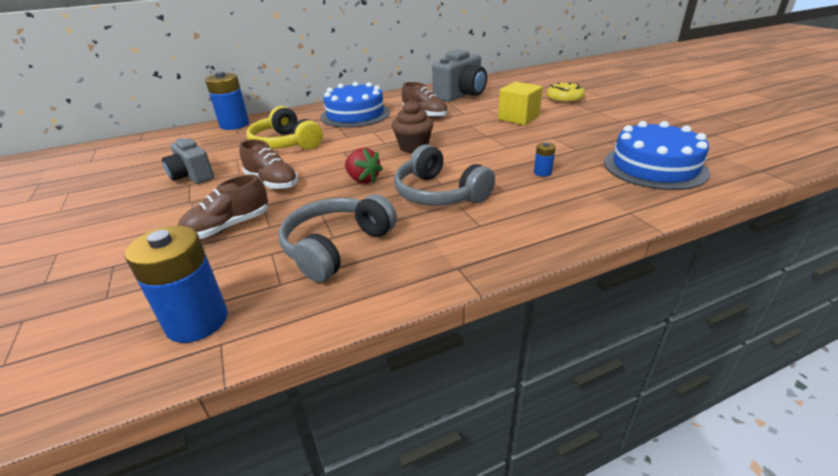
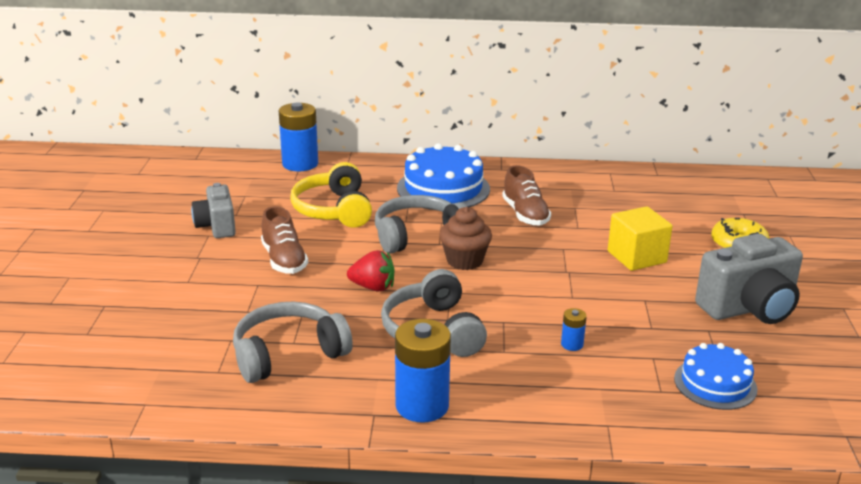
camera: 25 degrees right, 5 degrees down
blue battery [125,225,228,343] -> blue battery moved to [395,319,451,422]
brown shoe [178,174,268,239] -> none
red strawberry [345,148,383,184] -> red strawberry turned 60 degrees counterclockwise [347,250,395,292]
grey camera [432,49,487,102] -> grey camera moved to [695,233,803,324]
blue cake [604,121,710,190] -> blue cake [674,343,758,410], size x0.63
none -> grey headphones [375,195,467,254]

